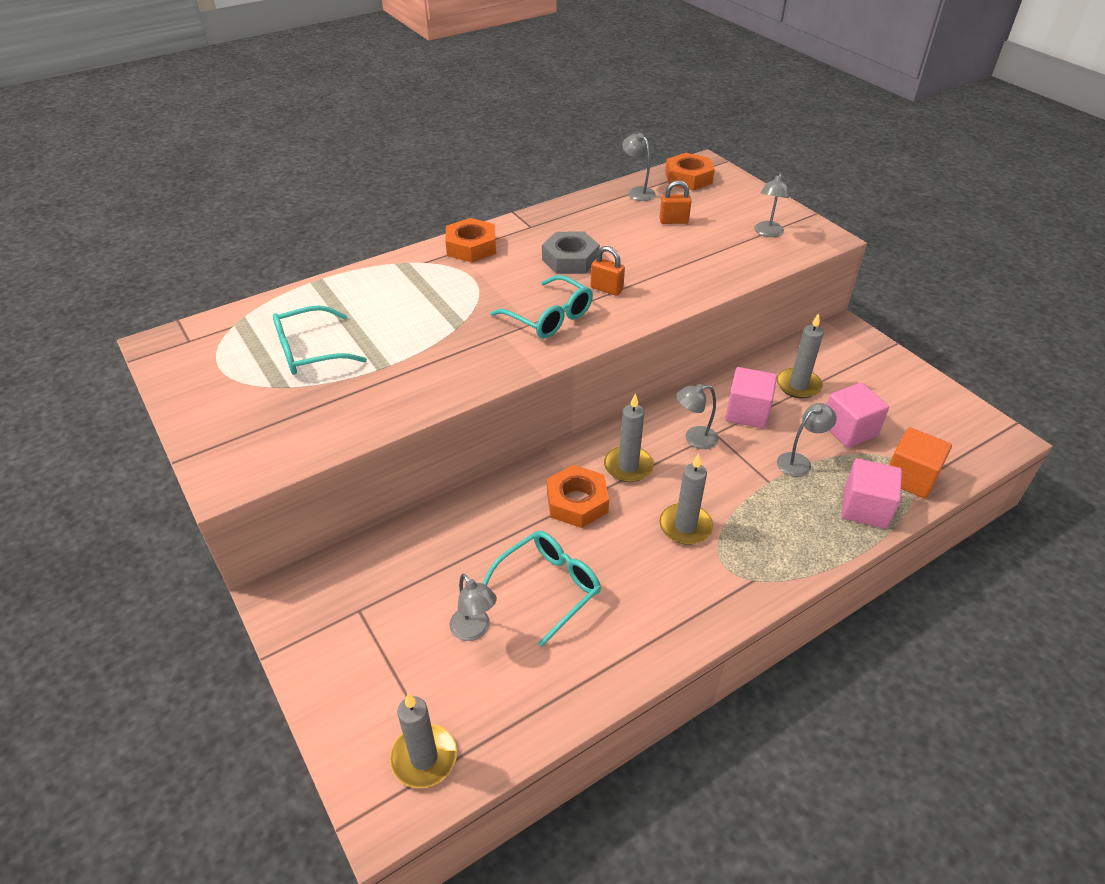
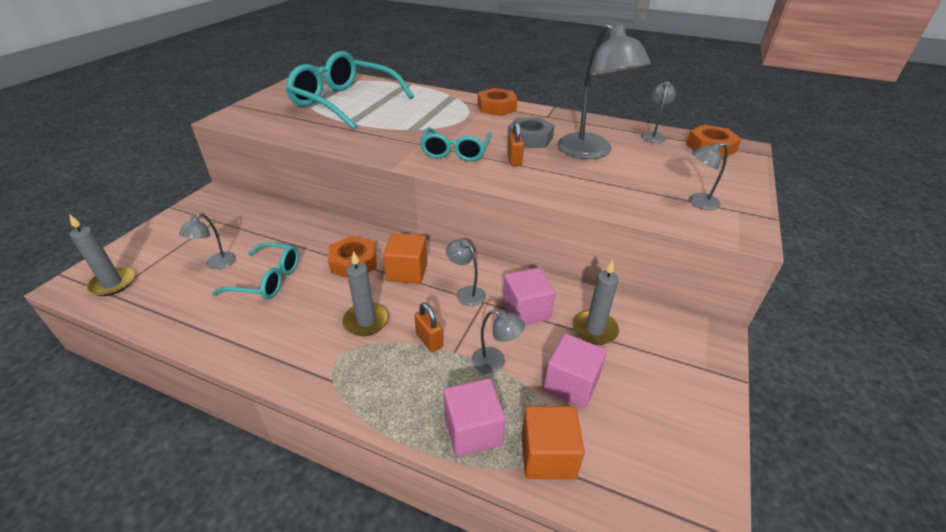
camera: 55 degrees right, 5 degrees down
turquoise glasses [273,305,367,375] -> turquoise glasses [286,51,414,129], size x1.78
grey candle [604,394,654,482] -> orange cube [383,233,427,284]
orange padlock [660,180,692,224] -> orange padlock moved to [414,302,443,352]
none -> grey lamp [557,23,651,159]

